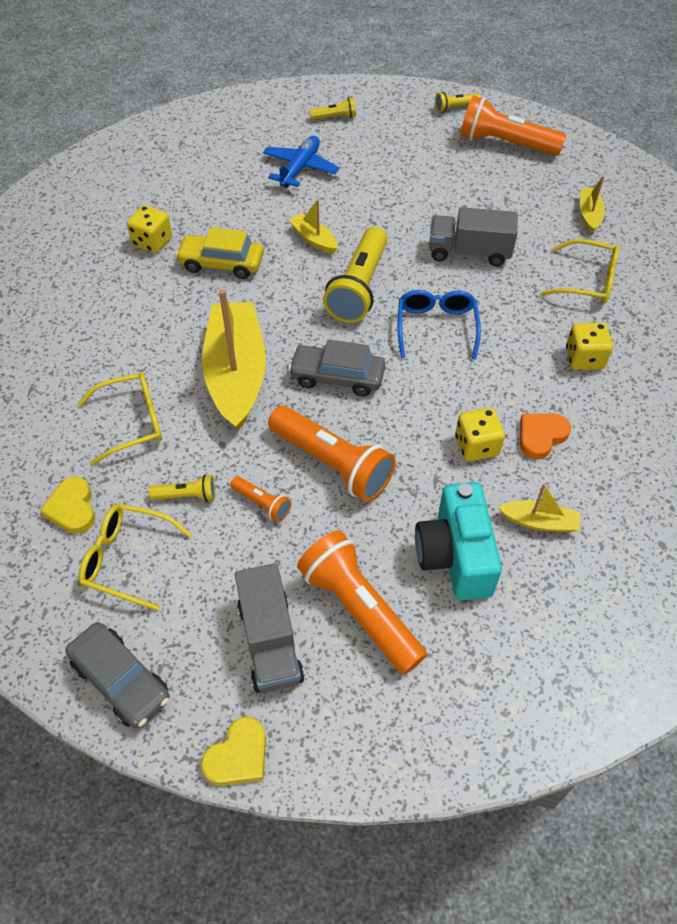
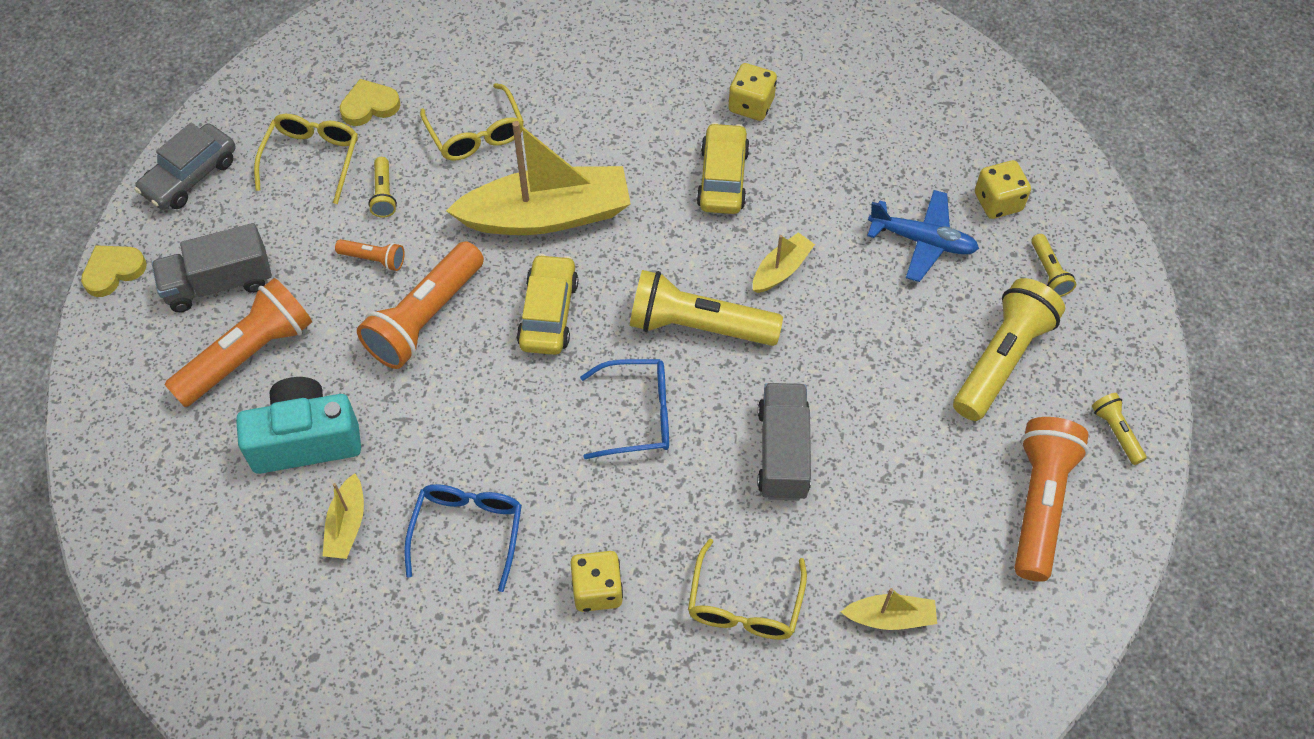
camera: 85 degrees right, 5 degrees up
yellow heart [201,717,266,786] -> yellow heart turned 105 degrees clockwise [81,245,147,297]
orange flashlight [230,476,291,522] -> orange flashlight turned 105 degrees counterclockwise [335,239,405,271]
grey car [288,339,385,397] -> yellow car [517,254,578,355]
yellow dice [456,408,505,461] -> yellow dice moved to [975,160,1031,219]
orange heart [520,414,571,459] -> blue glasses [404,484,522,592]
none -> yellow flashlight [953,278,1065,421]

